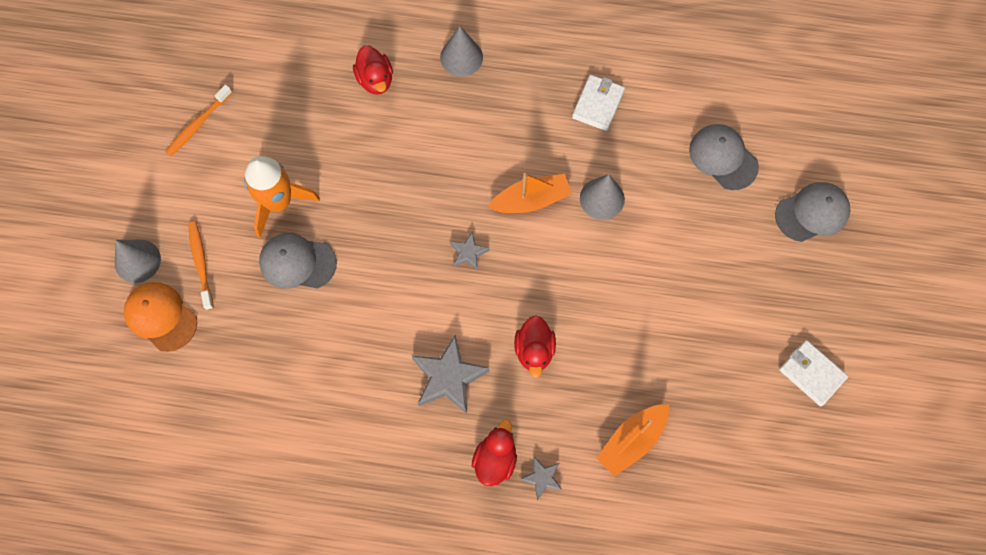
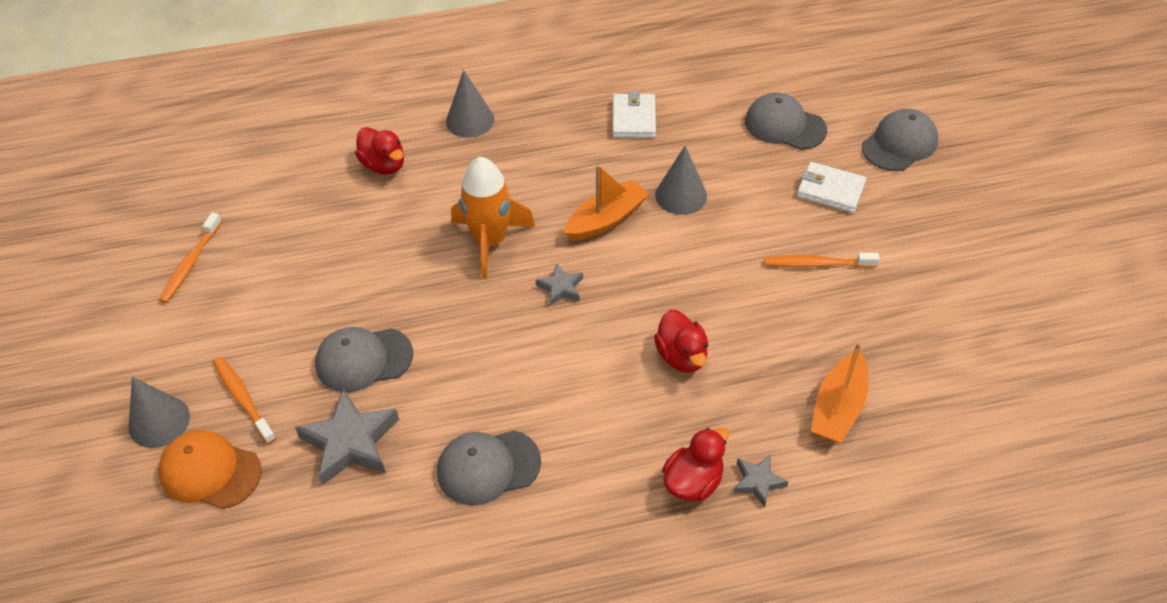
camera: 20 degrees left, 20 degrees down
orange rocket [244,156,320,238] -> orange rocket moved to [451,157,535,279]
grey star [412,335,490,414] -> grey star moved to [295,389,399,485]
red duck [472,420,517,486] -> red duck turned 45 degrees clockwise [662,427,729,501]
white wallet [779,340,848,406] -> white wallet moved to [797,162,866,213]
none -> grey cap [437,430,541,506]
none -> orange toothbrush [764,253,880,268]

